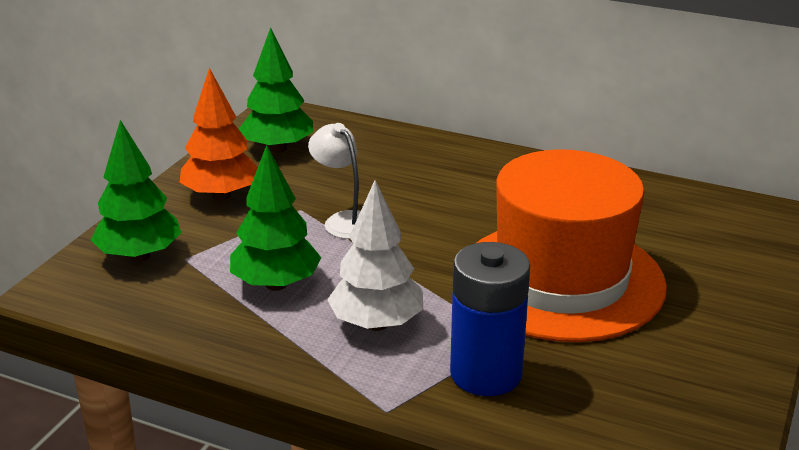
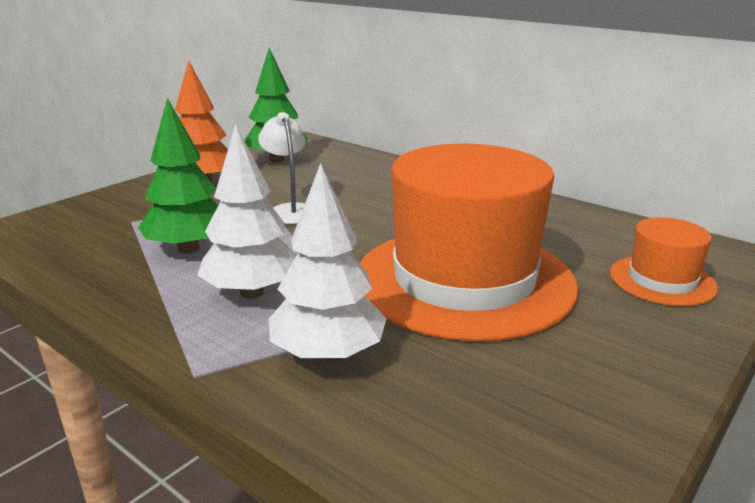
camera: 15 degrees right, 5 degrees down
green tree [91,120,181,262] -> none
blue battery [450,242,530,396] -> white tree [269,163,387,364]
none -> orange hat [610,217,718,306]

